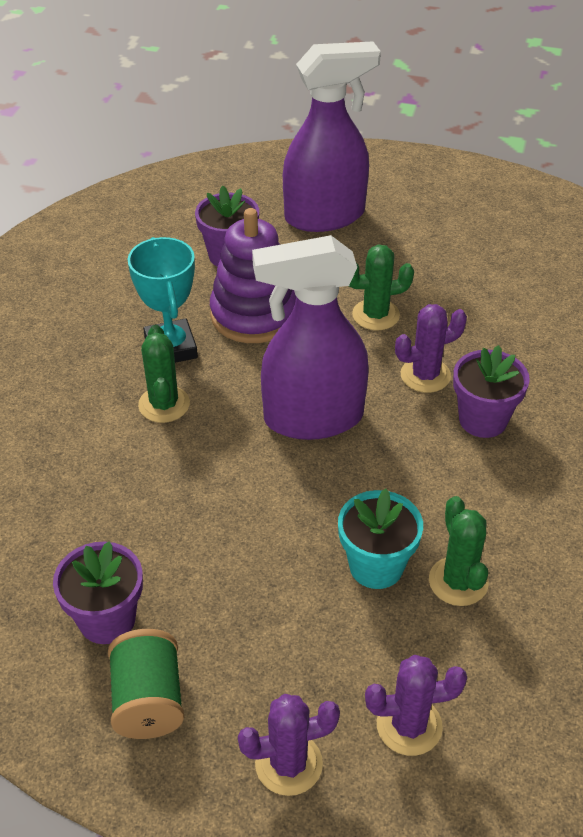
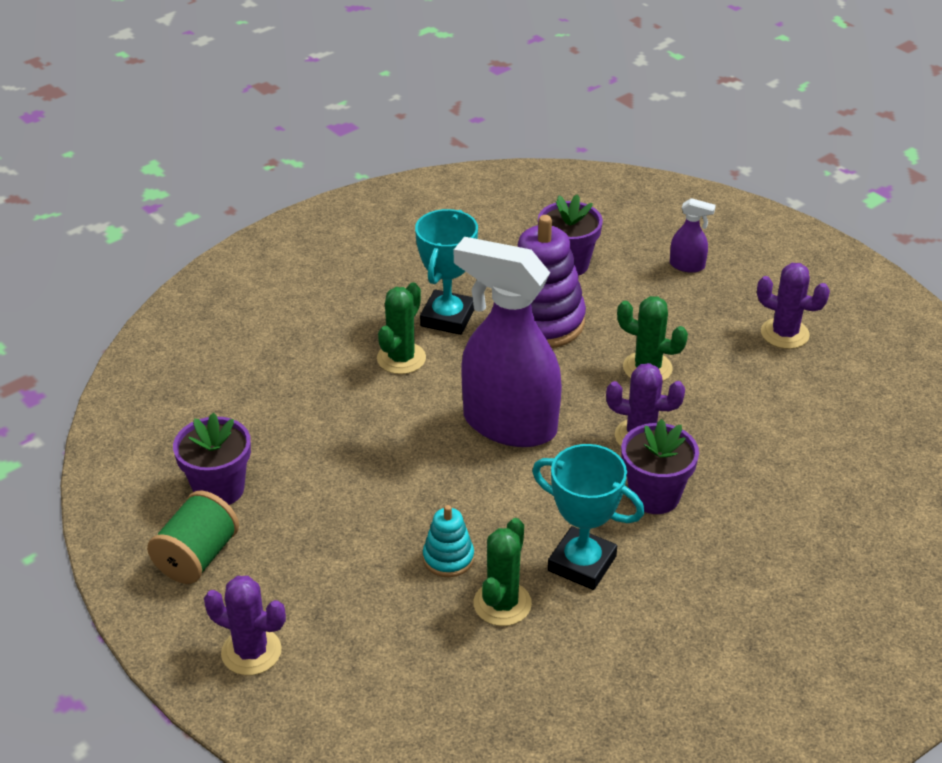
camera: 35 degrees right, 5 degrees down
purple spray bottle [283,41,381,232] -> purple spray bottle [670,198,716,273], size x0.41
turquoise flower pot [338,489,423,589] -> turquoise stacking toy [423,505,474,577]
purple cactus [365,655,467,756] -> purple cactus moved to [757,263,830,349]
none -> turquoise trophy [532,444,644,590]

